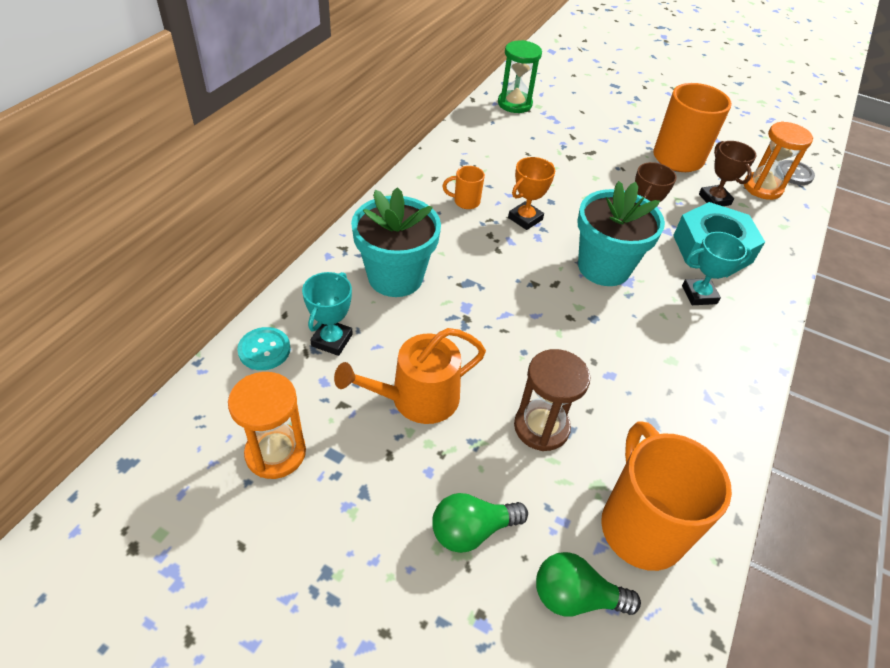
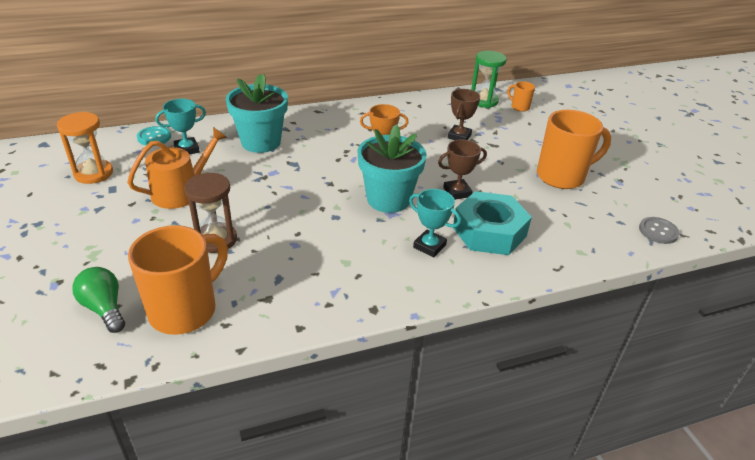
camera: 45 degrees right, 10 degrees down
orange watering can [334,328,486,424] -> orange watering can turned 120 degrees clockwise [127,127,227,209]
green light bulb [432,493,528,553] -> none
orange mug [443,166,485,209] -> orange mug moved to [507,81,535,112]
brown trophy [699,141,756,206] -> brown trophy moved to [448,89,480,140]
orange hourglass [744,121,813,200] -> none

